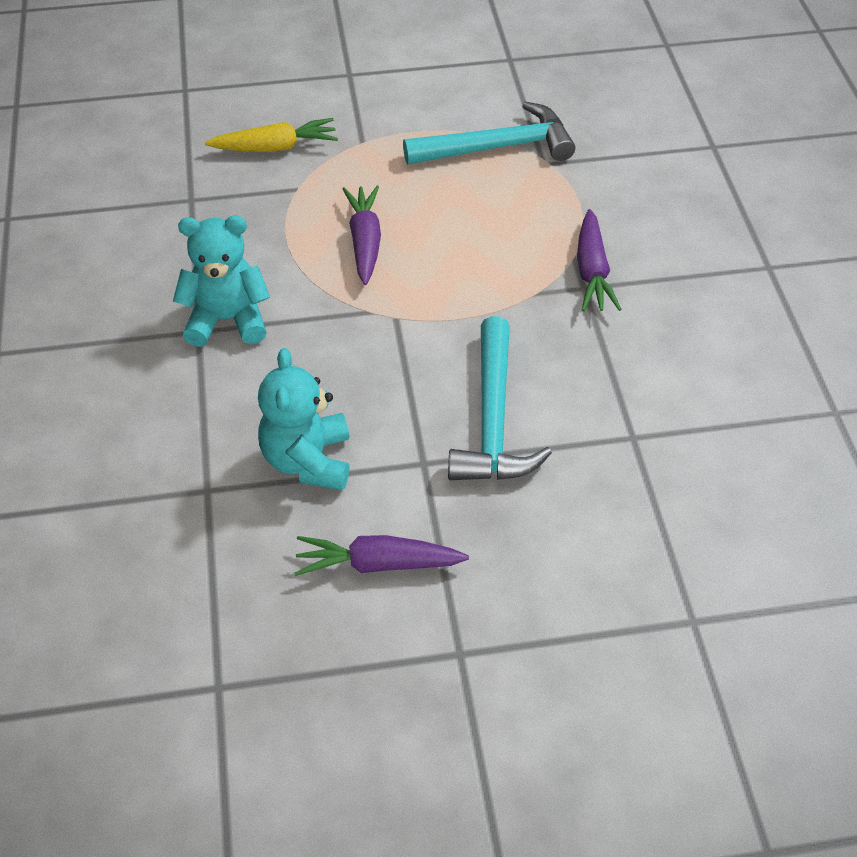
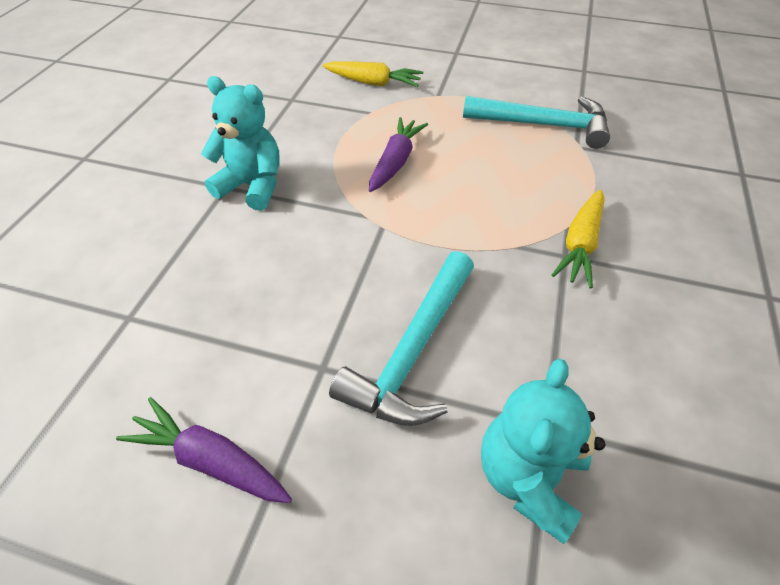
camera: 25 degrees right, 0 degrees up
turquoise teddy bear [258,348,349,490] -> turquoise teddy bear moved to [481,359,605,544]
purple carrot [577,209,622,311] -> yellow carrot [552,189,604,289]

